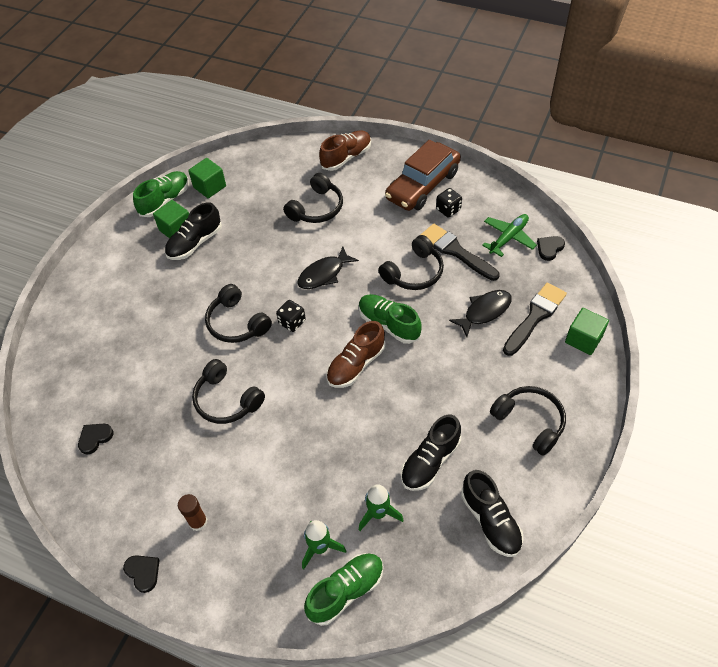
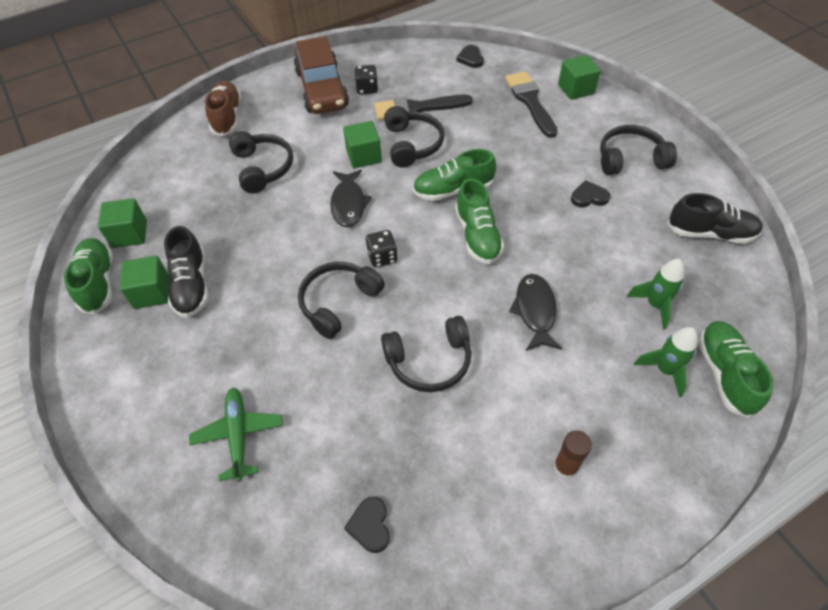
camera: 55 degrees left, 0 degrees up
black heart [123,555,160,593] -> black heart moved to [571,180,610,208]
black headphones [205,284,272,343] -> black headphones turned 135 degrees clockwise [298,262,385,339]
brown shoe [326,321,386,388] -> green shoe [455,178,504,264]
black shoe [401,415,461,491] -> none
black fish [449,290,512,337] -> black fish moved to [509,274,562,351]
green plane [482,214,537,257] -> green plane moved to [189,388,283,482]
none -> green cube [343,121,382,168]

